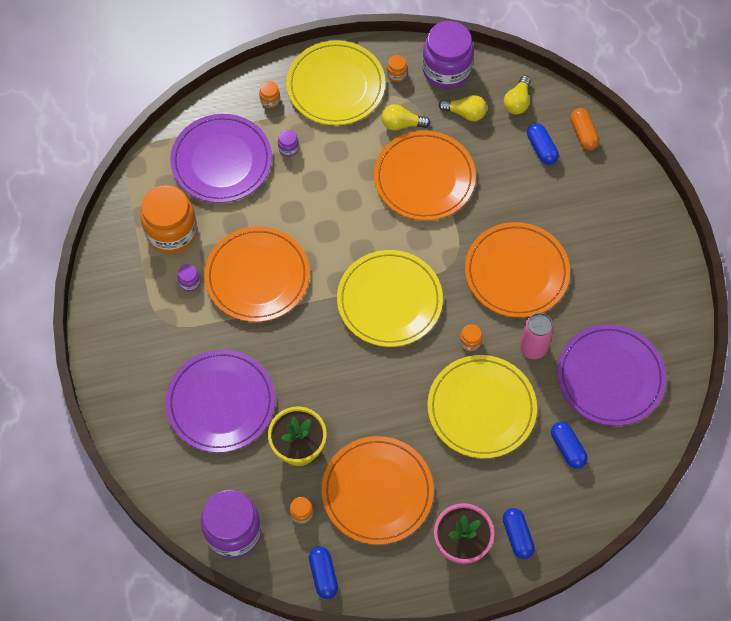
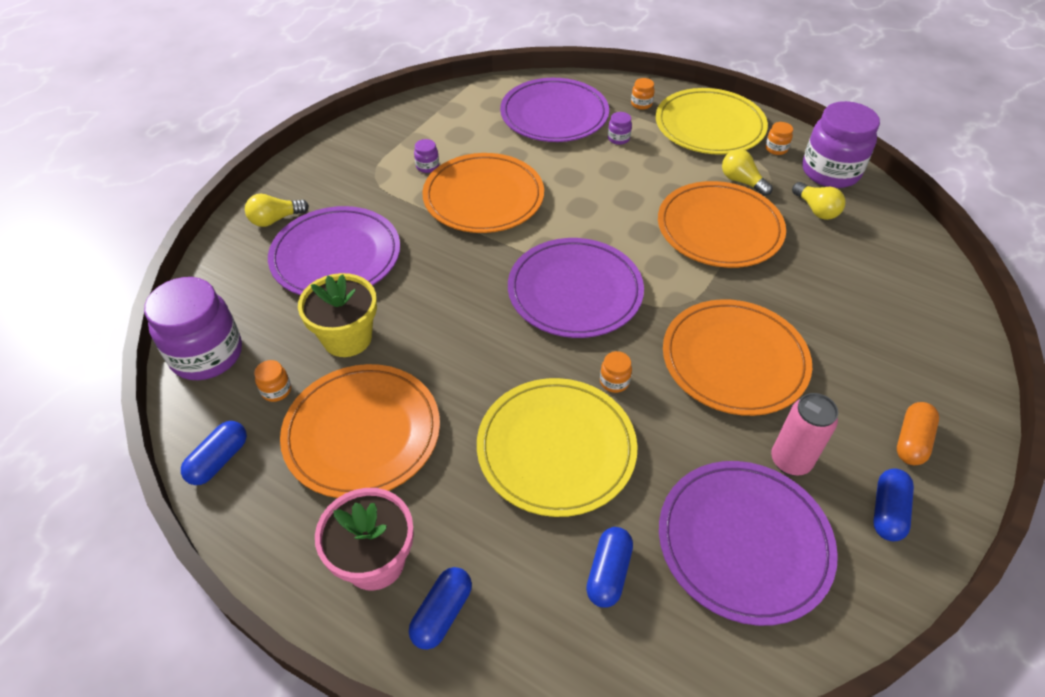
camera: 45 degrees right, 15 degrees down
orange jar [140,185,197,254] -> none
yellow plate [337,250,443,347] -> purple plate [508,238,644,338]
yellow light bulb [504,75,531,114] -> yellow light bulb moved to [245,194,309,227]
pink can [520,313,554,359] -> pink can moved to [771,393,838,476]
blue capsule [527,123,559,165] -> blue capsule moved to [873,469,914,541]
orange capsule [570,108,600,150] -> orange capsule moved to [897,402,939,465]

